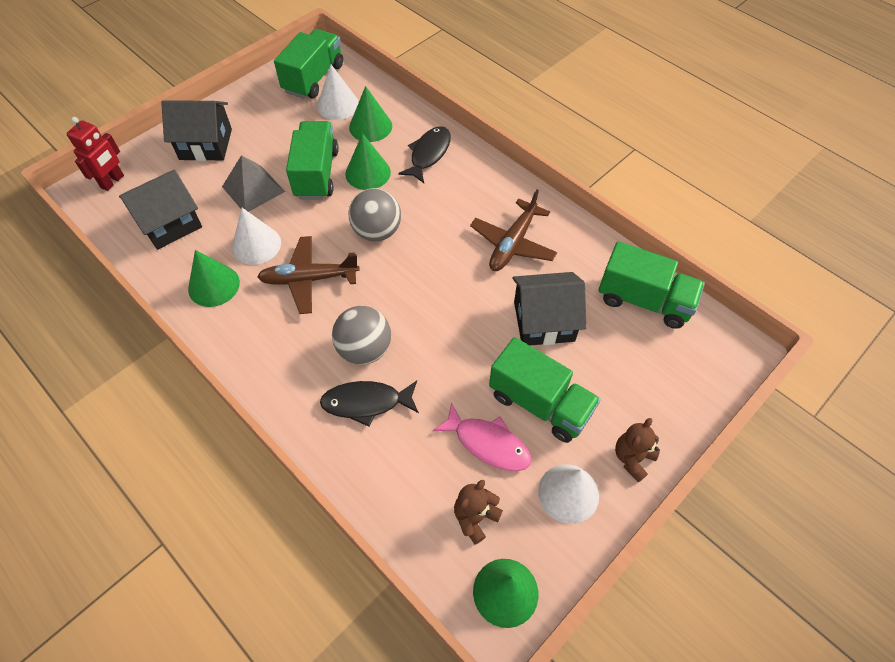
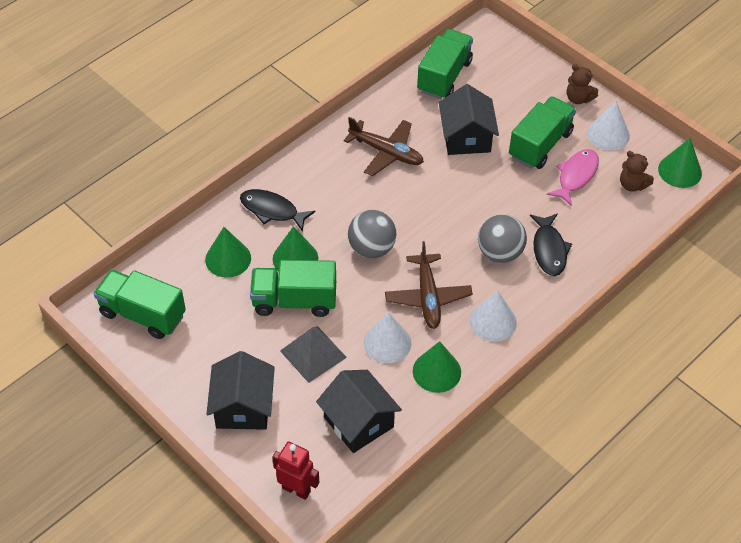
camera: 90 degrees left, 5 degrees down
white cone [317,64,359,120] -> white cone moved to [469,291,517,342]

